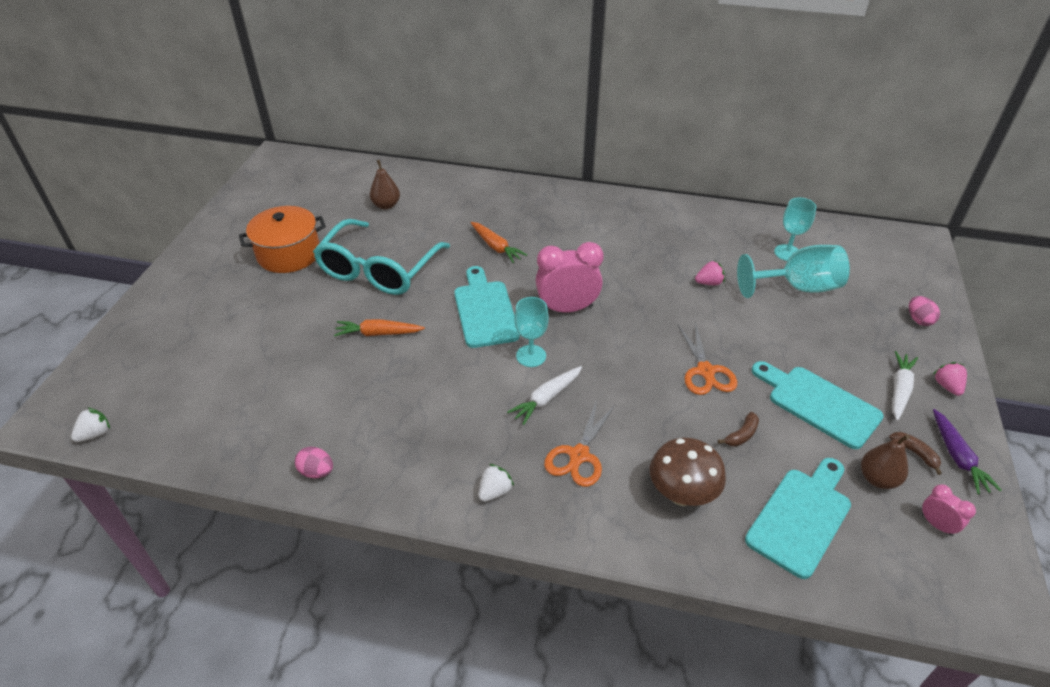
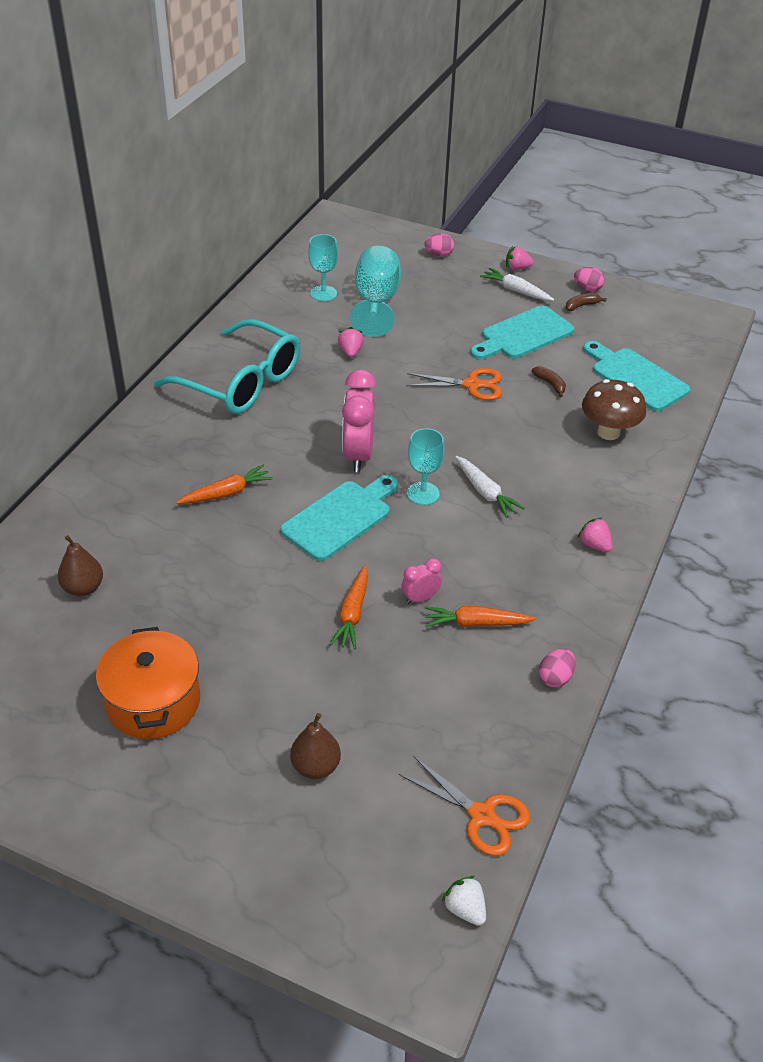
camera: 80 degrees left, 0 degrees up
turquoise glasses [313,219,450,295] -> turquoise glasses moved to [154,319,300,414]
turquoise cutting board [454,266,520,348] -> turquoise cutting board turned 135 degrees clockwise [280,475,398,561]
white strawberry [479,464,514,502] -> pink strawberry [578,518,613,552]
orange scissors [544,400,616,487] -> orange scissors moved to [399,756,530,856]
brown pear [861,434,910,489] -> brown pear moved to [290,713,341,779]
pink clock [921,484,976,536] -> pink clock moved to [402,558,442,604]
purple carrot [933,409,1002,494] -> pink egg [574,267,605,292]
none -> orange carrot [425,606,536,627]

